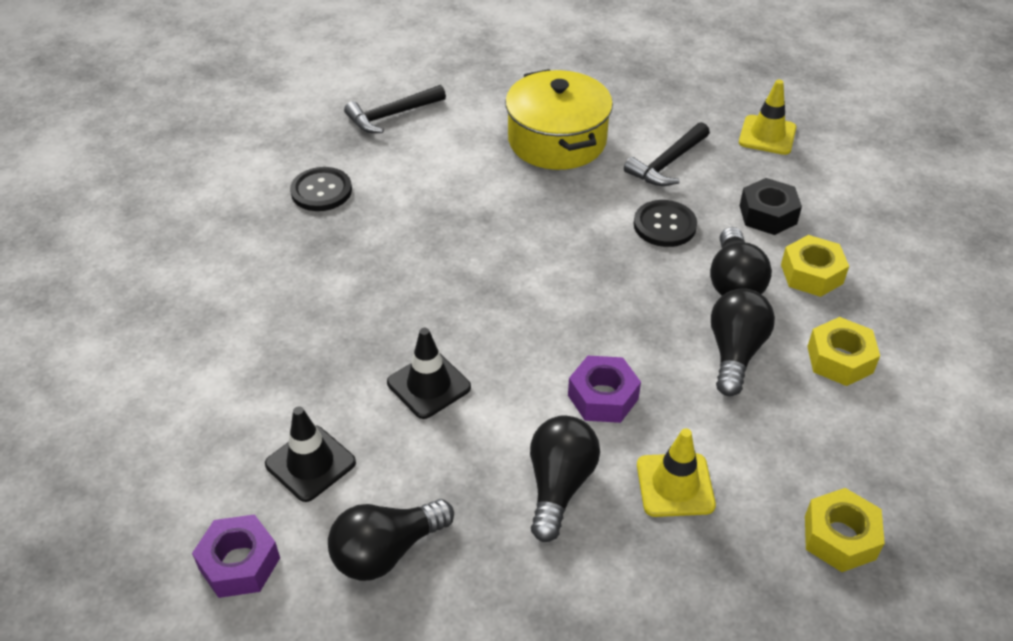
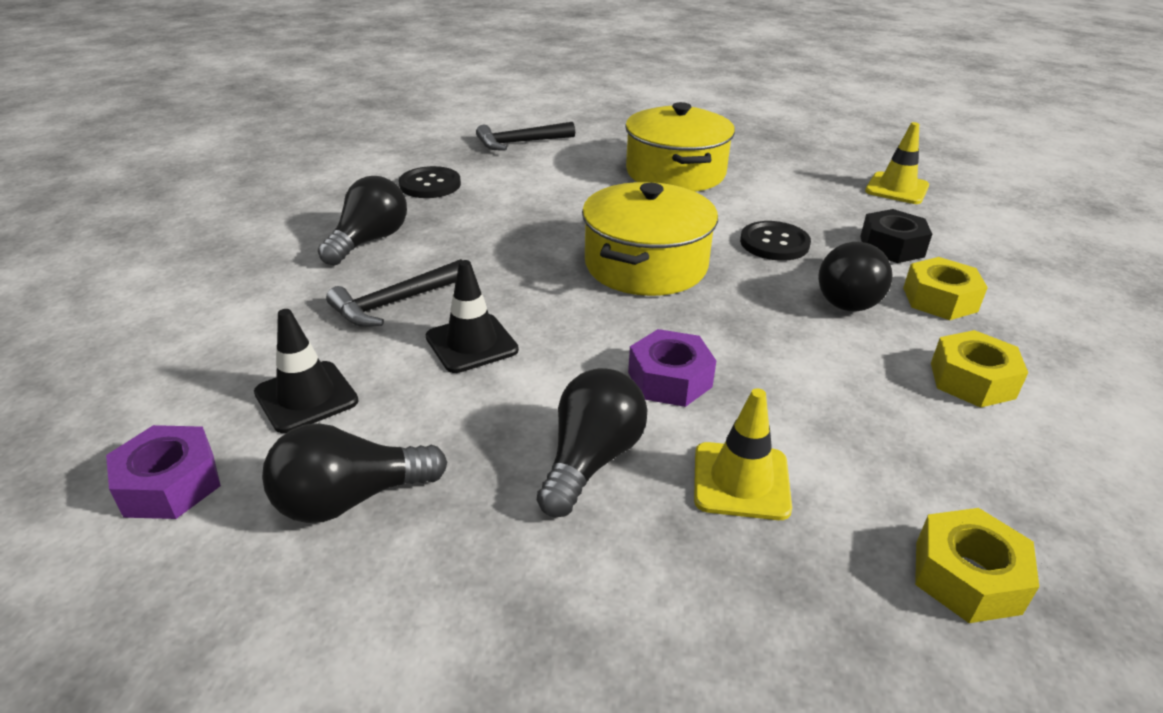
camera: 10 degrees right, 10 degrees down
black hammer [624,122,710,186] -> black hammer moved to [326,259,462,327]
black light bulb [711,288,775,396] -> black light bulb moved to [318,176,407,266]
none -> yellow pot [582,182,718,296]

